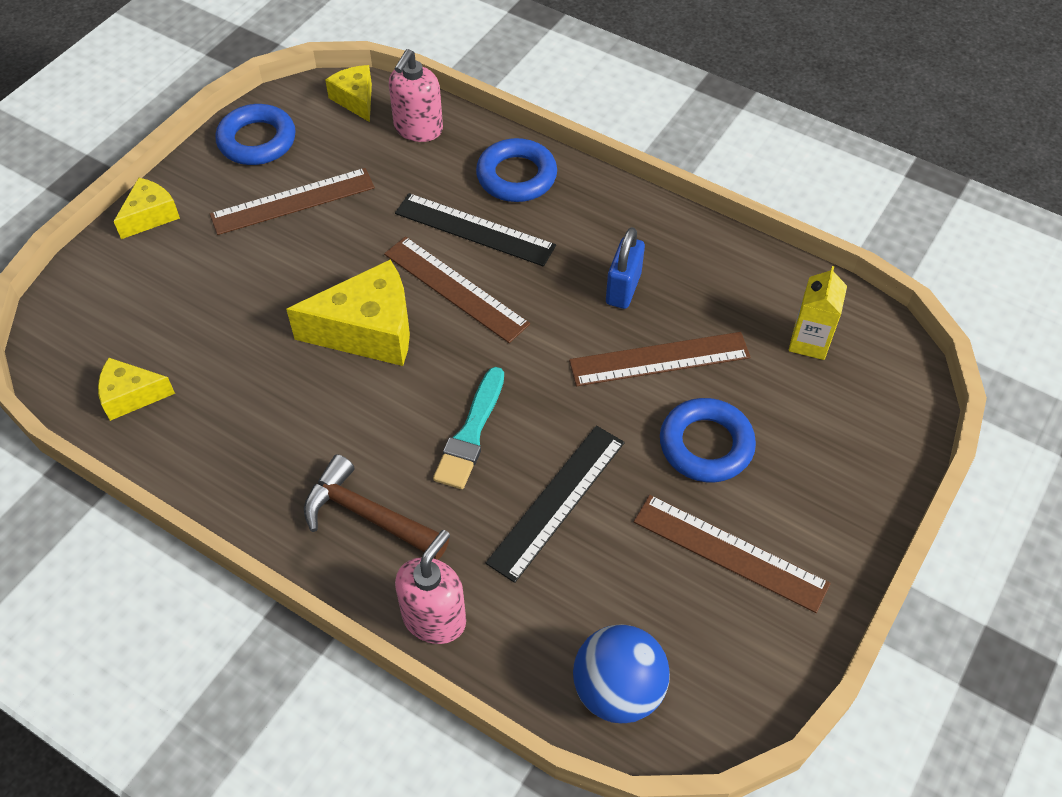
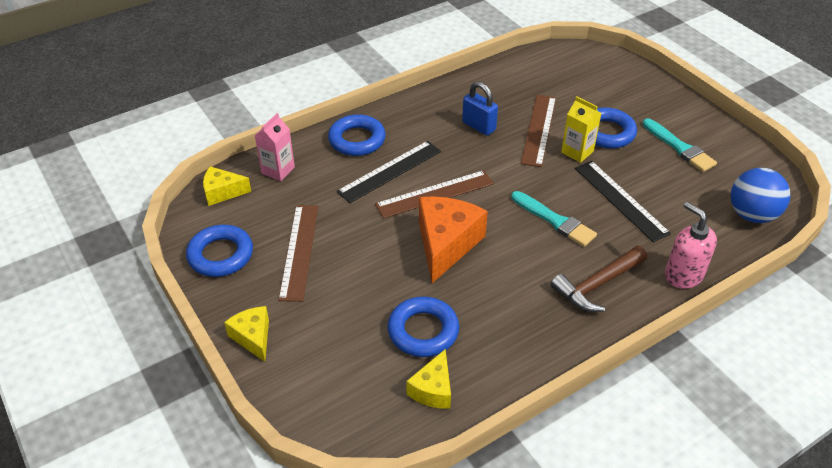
camera: 65 degrees left, 10 degrees down
yellow cheese [286,260,410,366] -> orange cheese [419,196,488,283]
pink soap dispenser [389,49,443,142] -> pink carton [254,113,295,181]
brown ruler [634,495,831,613] -> turquoise brush [642,118,717,172]
yellow carton [789,266,847,360] -> yellow carton moved to [561,96,602,163]
none -> blue ring [387,296,459,357]

